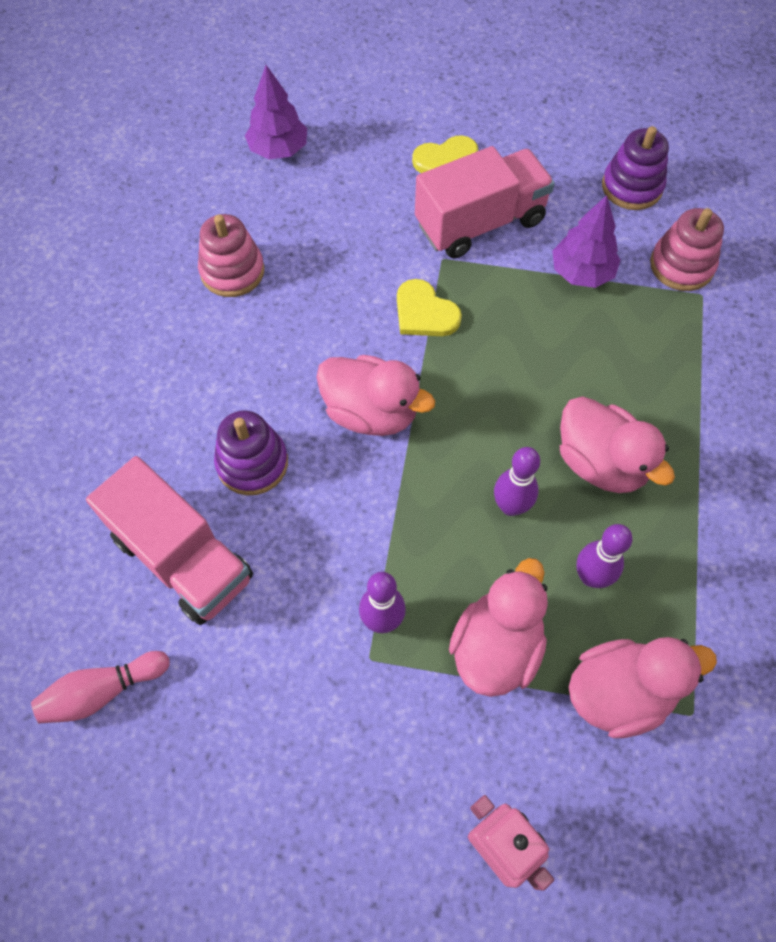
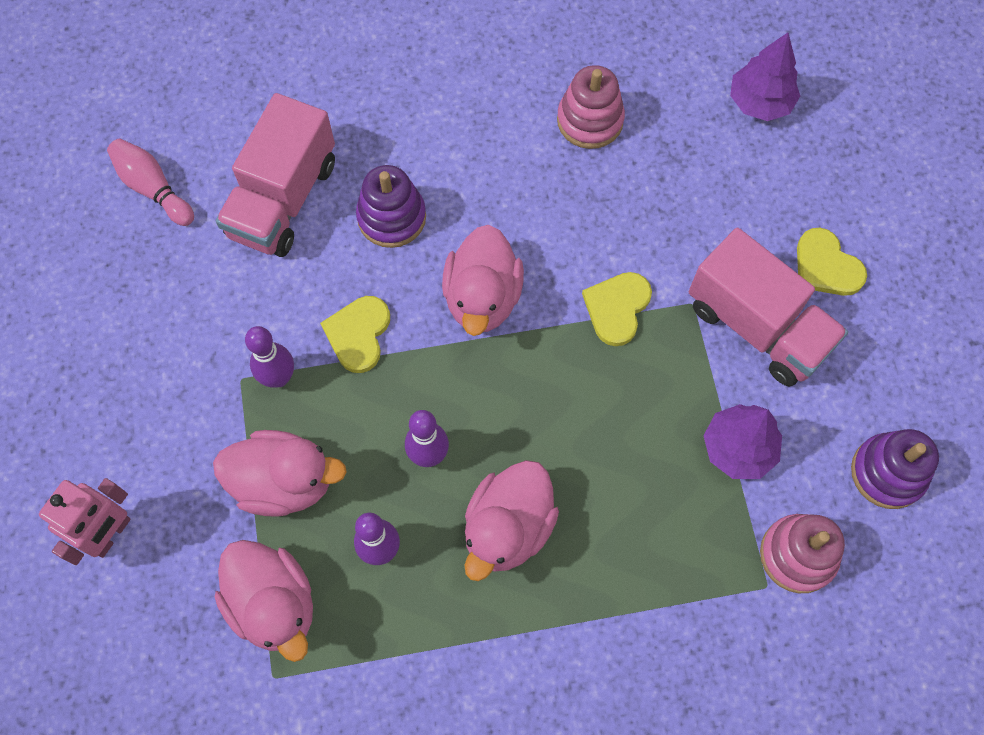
camera: 70 degrees right, 5 degrees up
none -> yellow heart [320,296,390,373]

